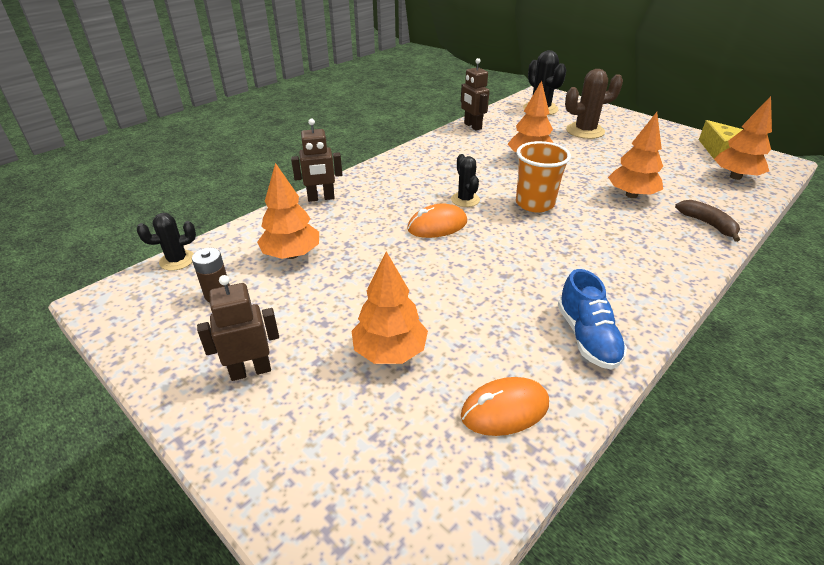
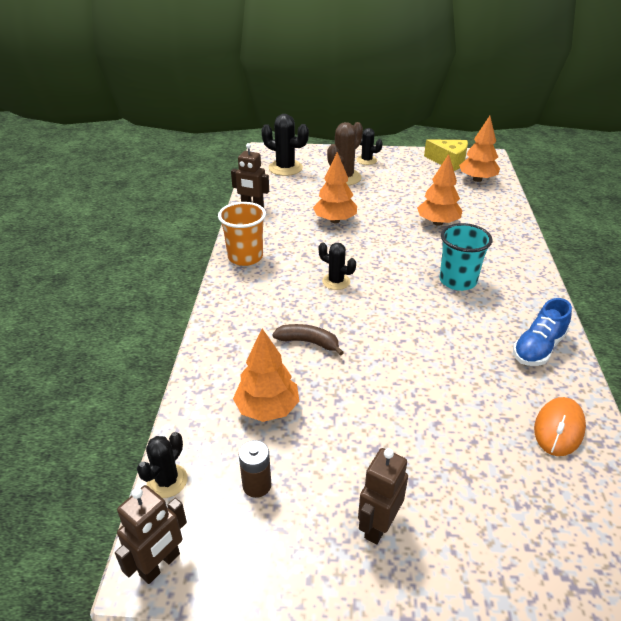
camera: 40 degrees left, 0 degrees up
brown robot [291,119,342,202] -> brown robot moved to [115,485,187,584]
orange tree [352,251,428,364] -> none
orange mouse [407,203,467,238] -> none
orange cup [516,141,571,212] -> orange cup moved to [218,202,266,266]
blue shoe [558,269,627,370] -> blue shoe turned 90 degrees clockwise [513,298,572,366]
brown banana [675,200,740,242] -> brown banana moved to [272,324,344,356]
none -> black cactus [356,128,383,165]
none -> turquoise cup [439,223,493,291]

